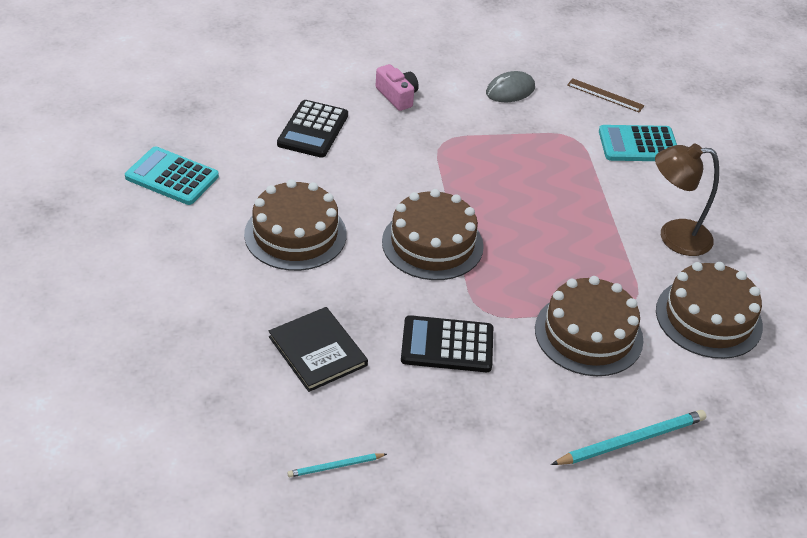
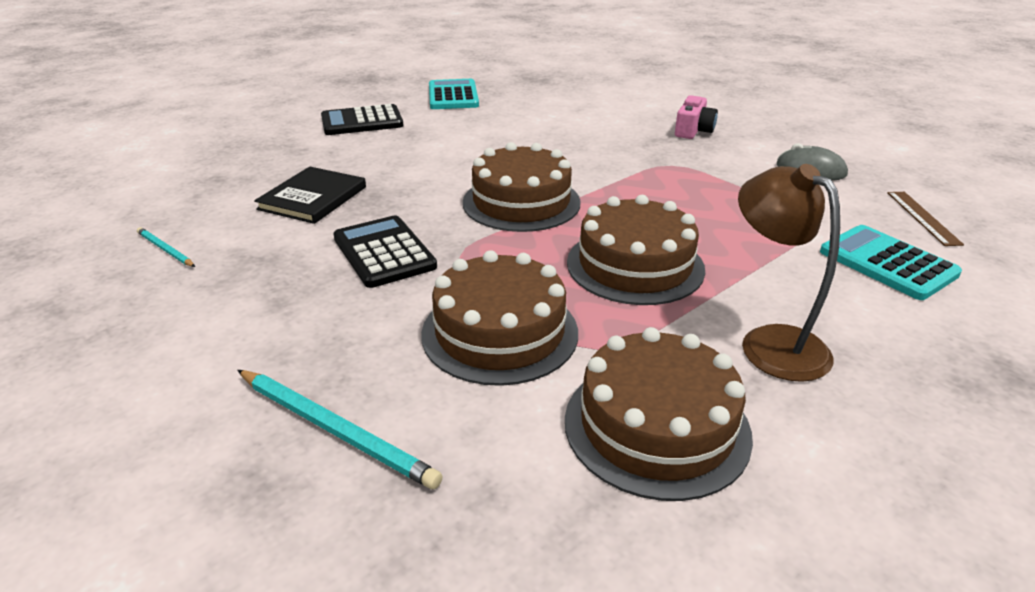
camera: 60 degrees right, 10 degrees down
brown cake [244,179,347,271] -> brown cake moved to [567,195,705,305]
black calculator [277,100,348,158] -> black calculator moved to [321,104,404,135]

